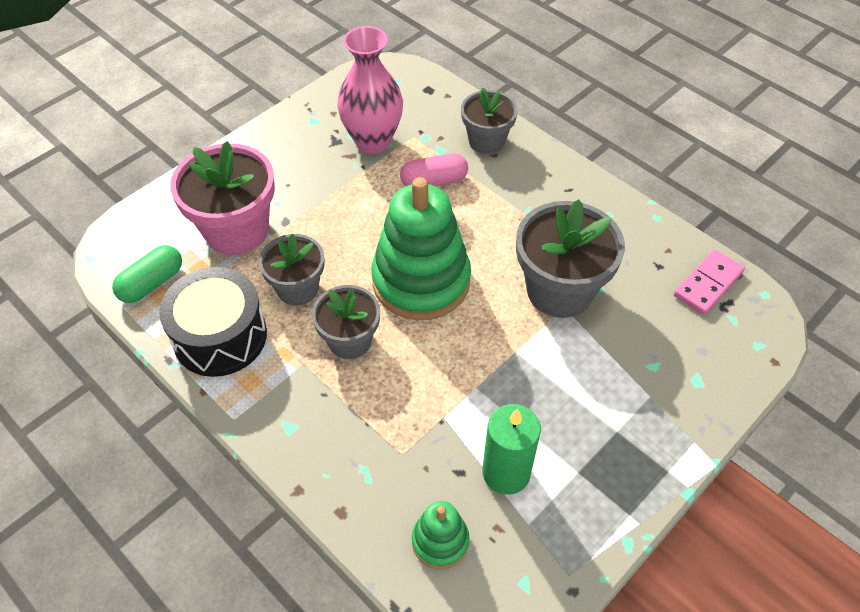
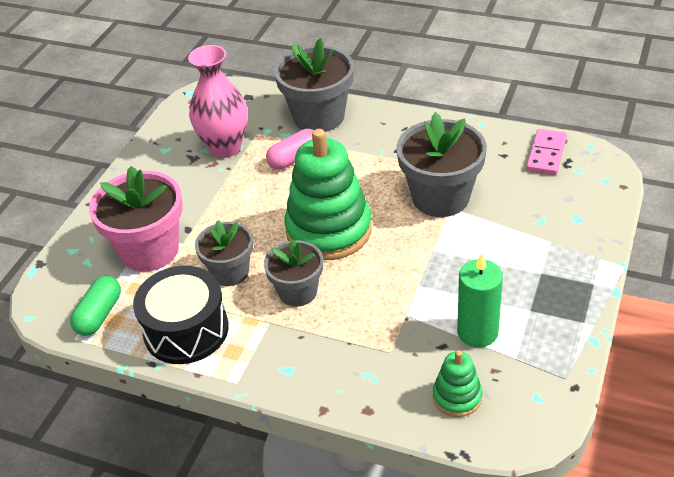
camera: 20 degrees left, 10 degrees down
grey flower pot [461,87,518,154] -> grey flower pot [274,38,354,132], size x1.61

